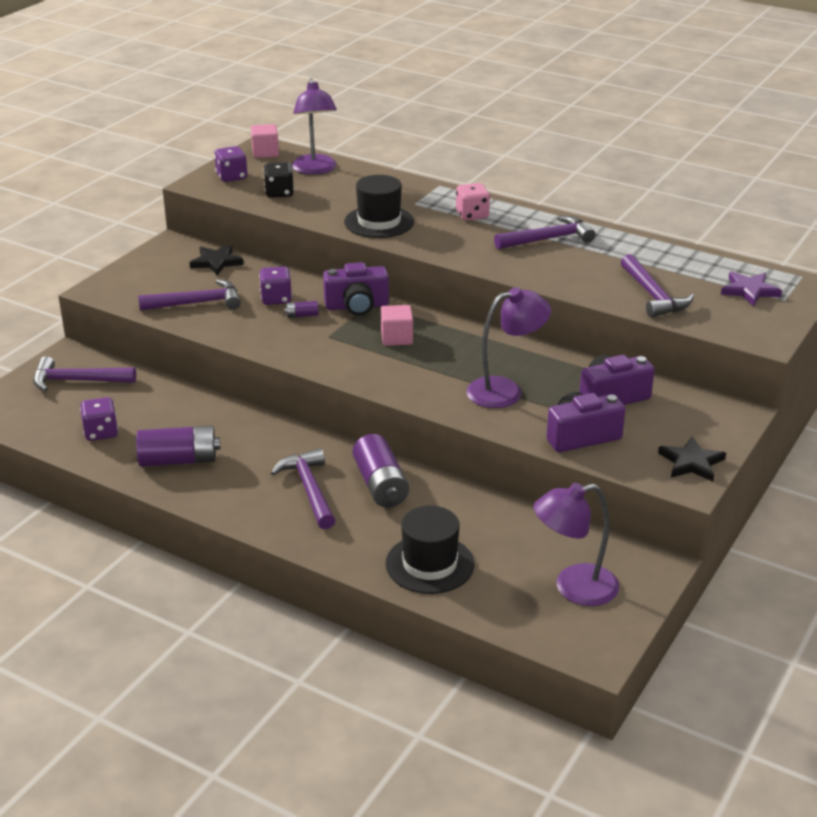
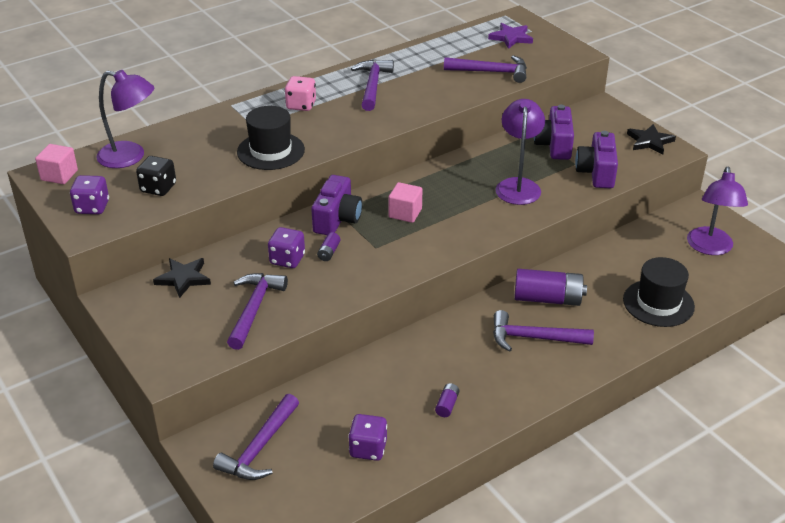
camera: 65 degrees left, 5 degrees up
purple battery [136,425,220,467] -> purple battery [435,383,459,417], size x0.45

